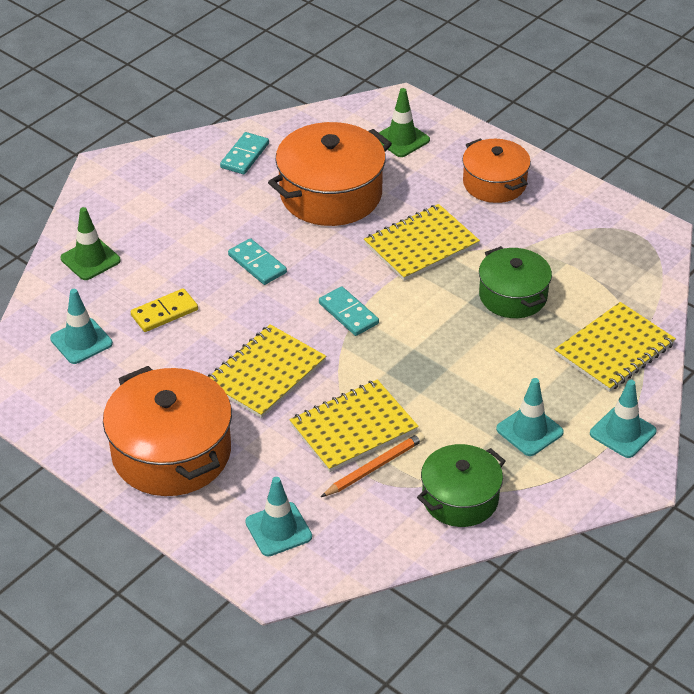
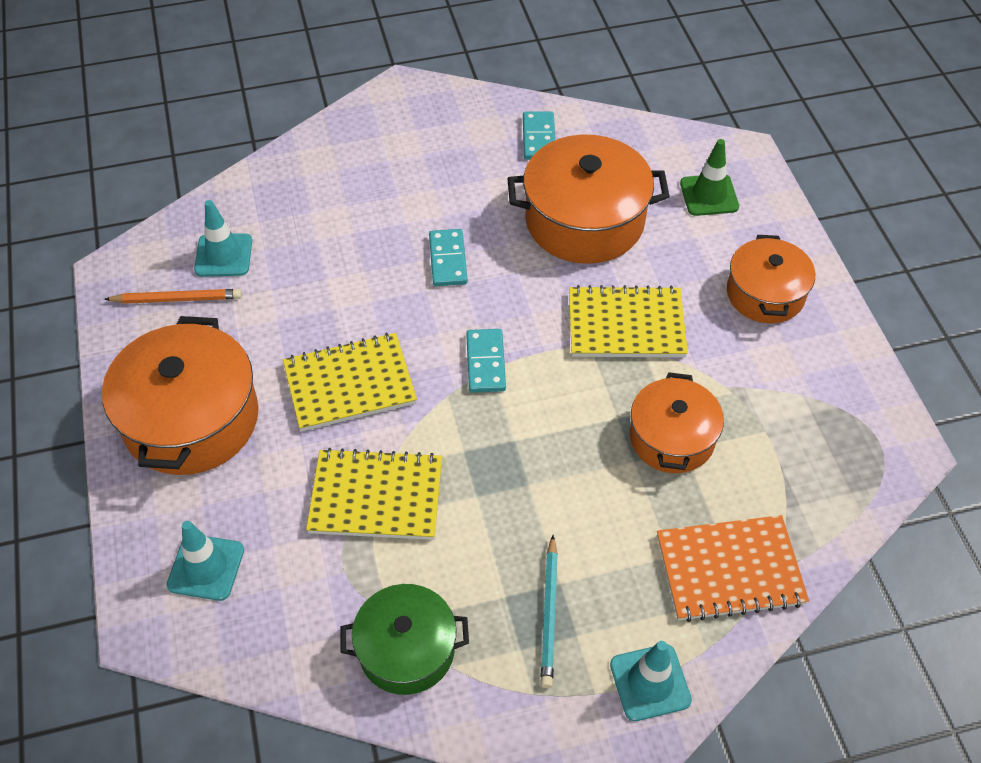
camera: 35 degrees right, 10 degrees up
green traffic cone [61,207,121,280] -> none
yellow domino [131,288,198,332] -> none
turquoise domino [220,132,269,174] -> turquoise domino turned 60 degrees counterclockwise [523,111,555,160]
orange pencil [321,432,425,497] -> orange pencil moved to [104,289,242,304]
green pot [479,246,552,318] -> orange pot [630,372,724,473]
turquoise traffic cone [496,378,564,456] -> turquoise pencil [540,535,558,688]
yellow notebook [554,302,676,392] -> orange notebook [657,515,809,622]

